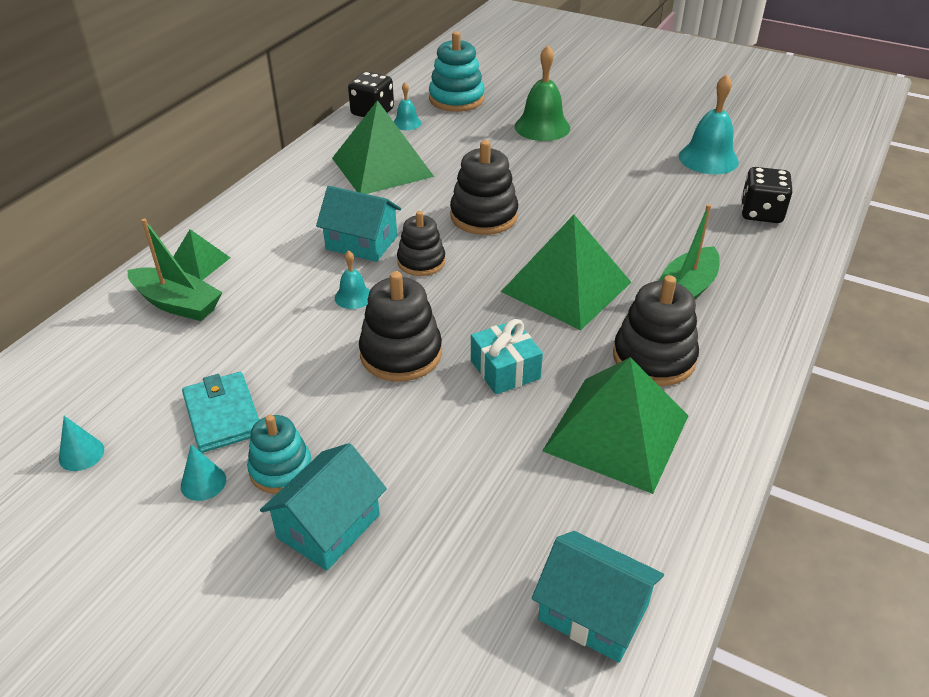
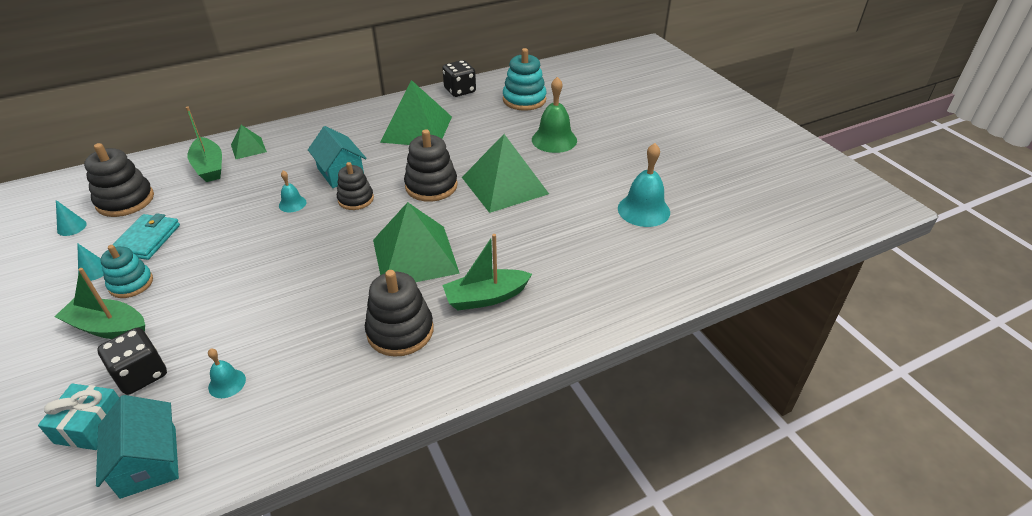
camera: 35 degrees right, 0 degrees up
turquoise house [260,443,387,571] -> green boat [54,268,145,339]
black stacking toy [359,271,442,382] -> black stacking toy moved to [84,143,154,217]
turquoise bell [393,82,422,130] -> turquoise bell moved to [208,349,246,398]
turquoise gift [471,319,543,394] -> turquoise gift moved to [38,384,119,450]
green pyramid [542,357,689,494] -> green pyramid moved to [462,134,549,213]
black dice [741,167,793,223] -> black dice moved to [97,328,167,395]

